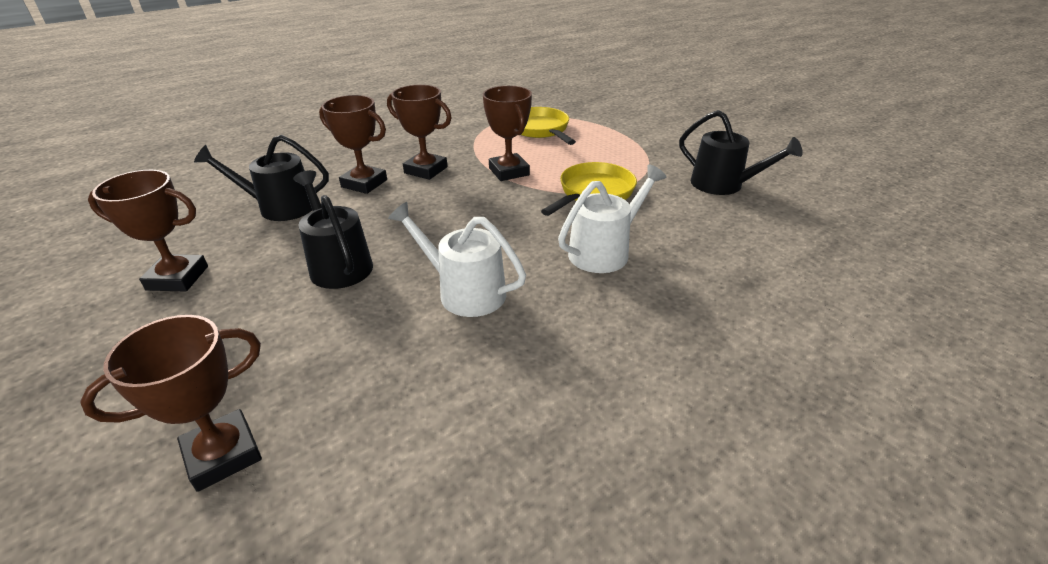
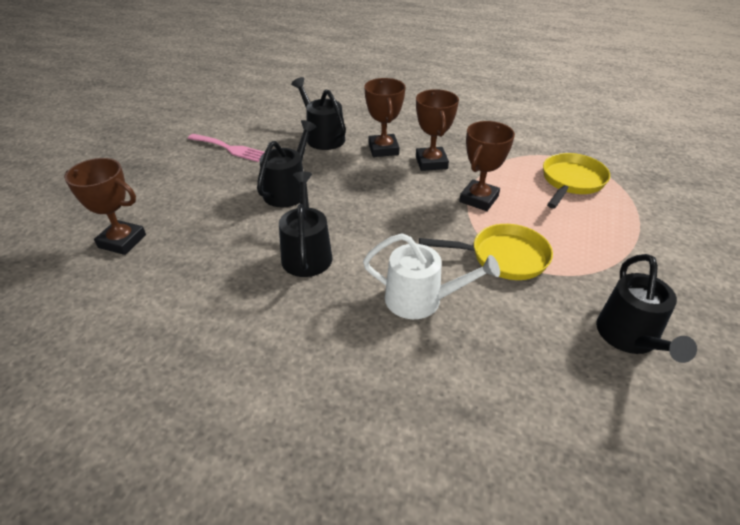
camera: 55 degrees right, 5 degrees up
brown trophy [88,170,208,291] -> pink fork [187,134,265,162]
white watering can [388,202,526,317] -> black watering can [279,172,332,277]

